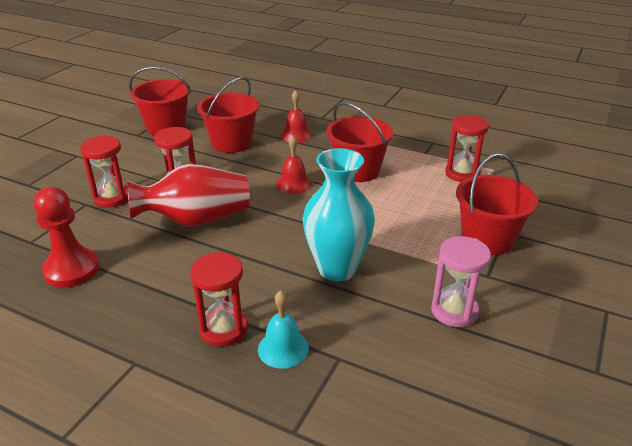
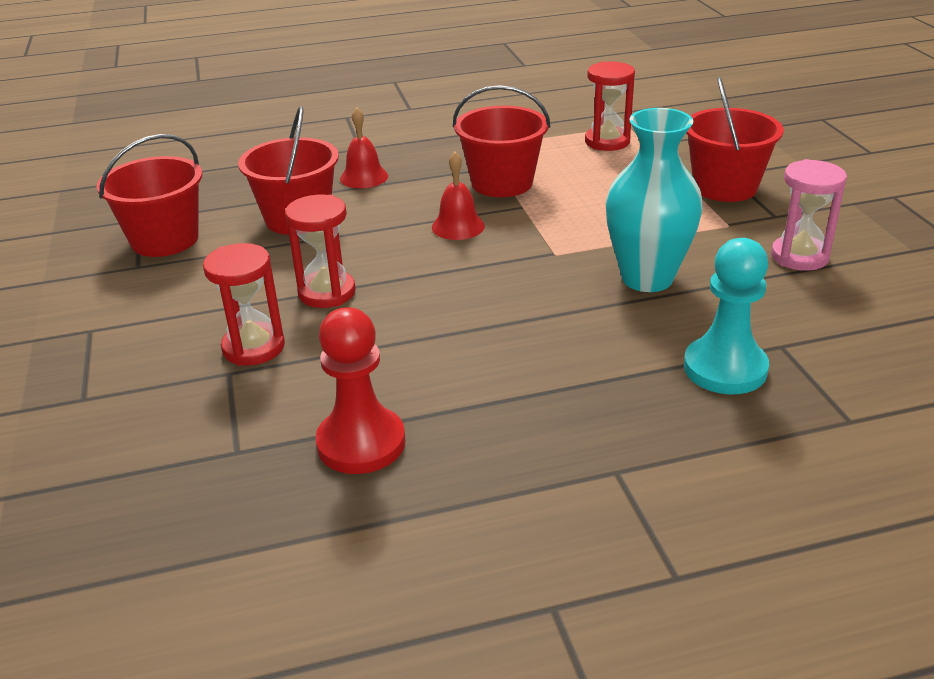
camera: 40 degrees left, 0 degrees up
red vase [127,164,250,227] -> none
red hourglass [190,252,248,347] -> none
turquoise bell [258,290,309,369] -> turquoise pawn [684,238,769,394]

